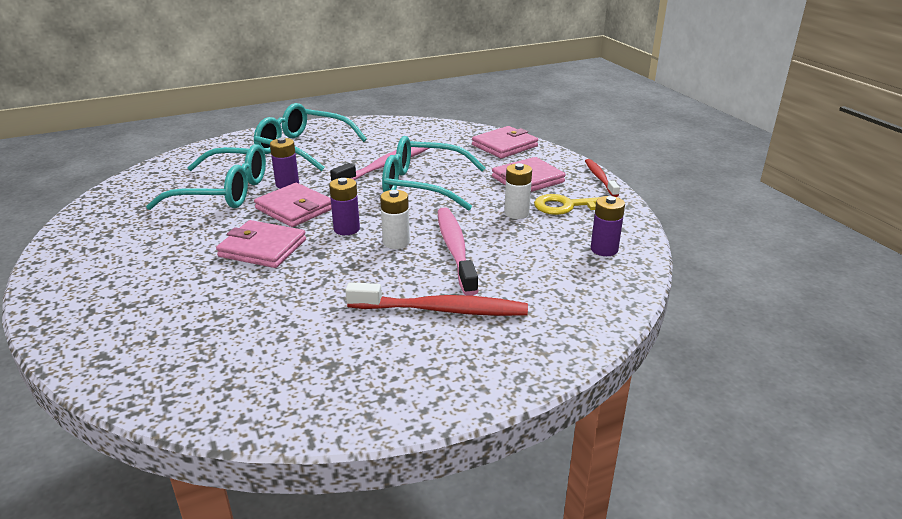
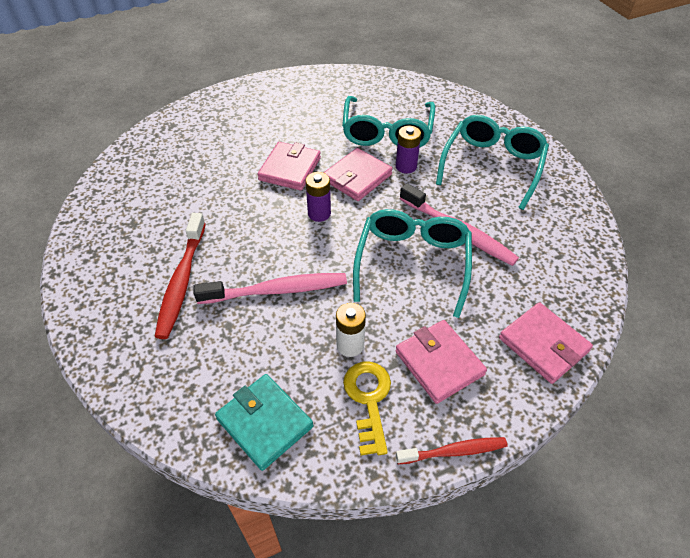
camera: 90 degrees right, 20 degrees up
white battery [380,190,410,249] -> none
purple battery [591,196,625,256] -> turquoise wallet [215,374,313,471]

